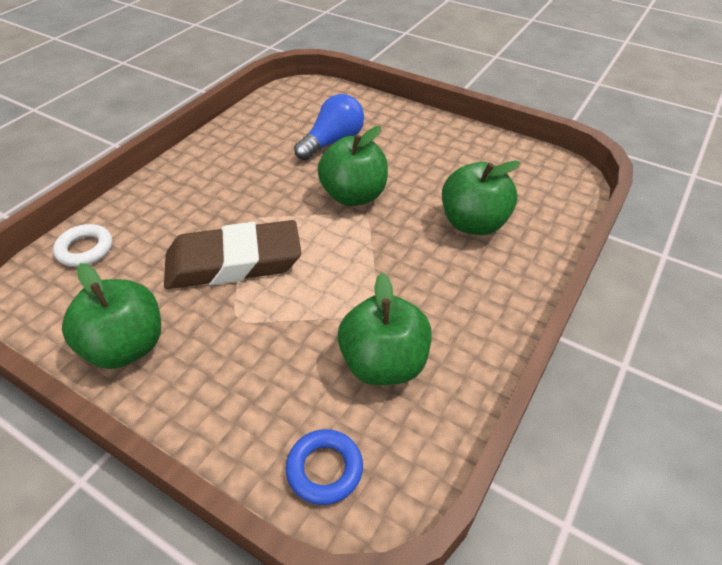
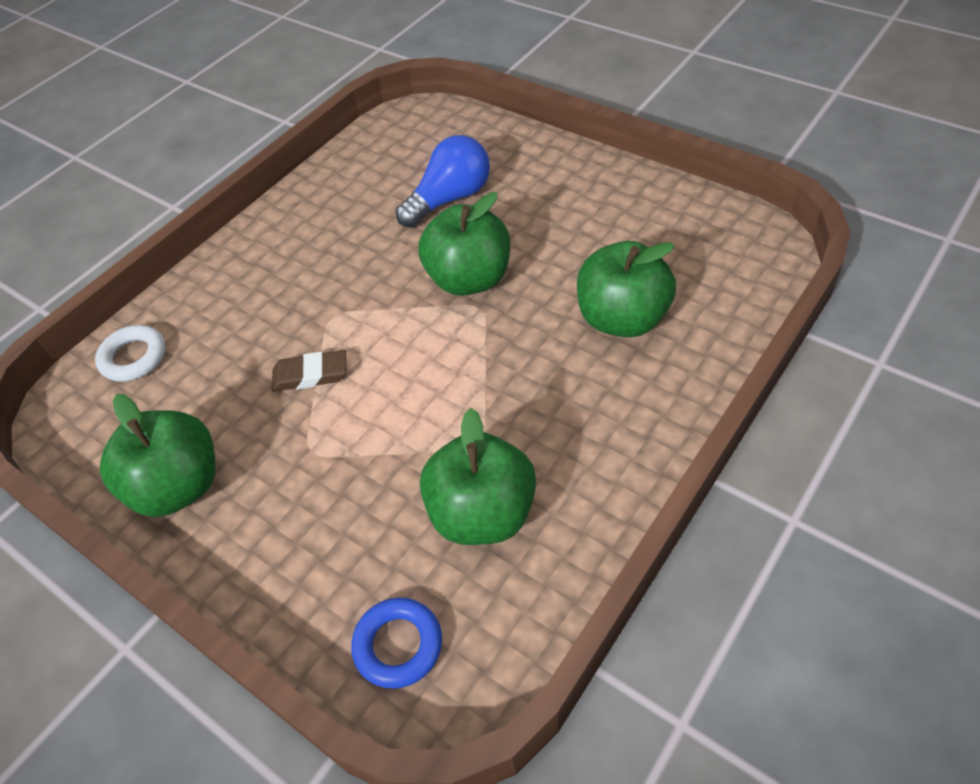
camera: 10 degrees right, 5 degrees up
brown eraser [164,220,301,289] -> brown eraser [271,350,346,392], size x0.46

